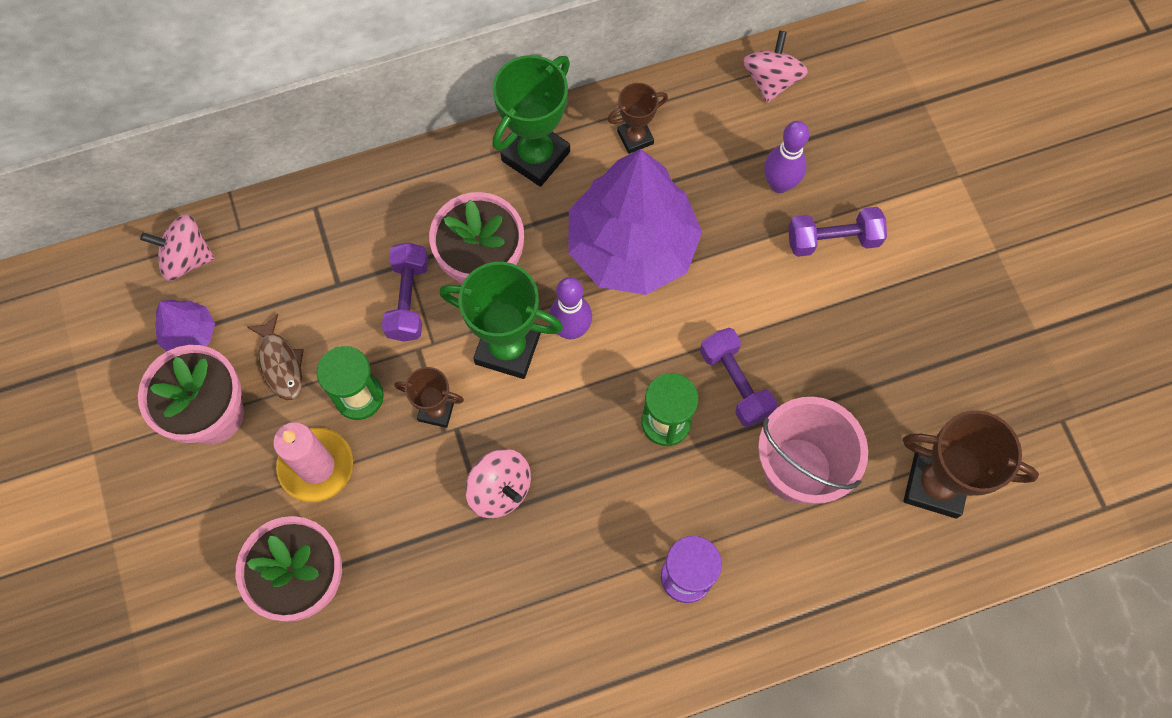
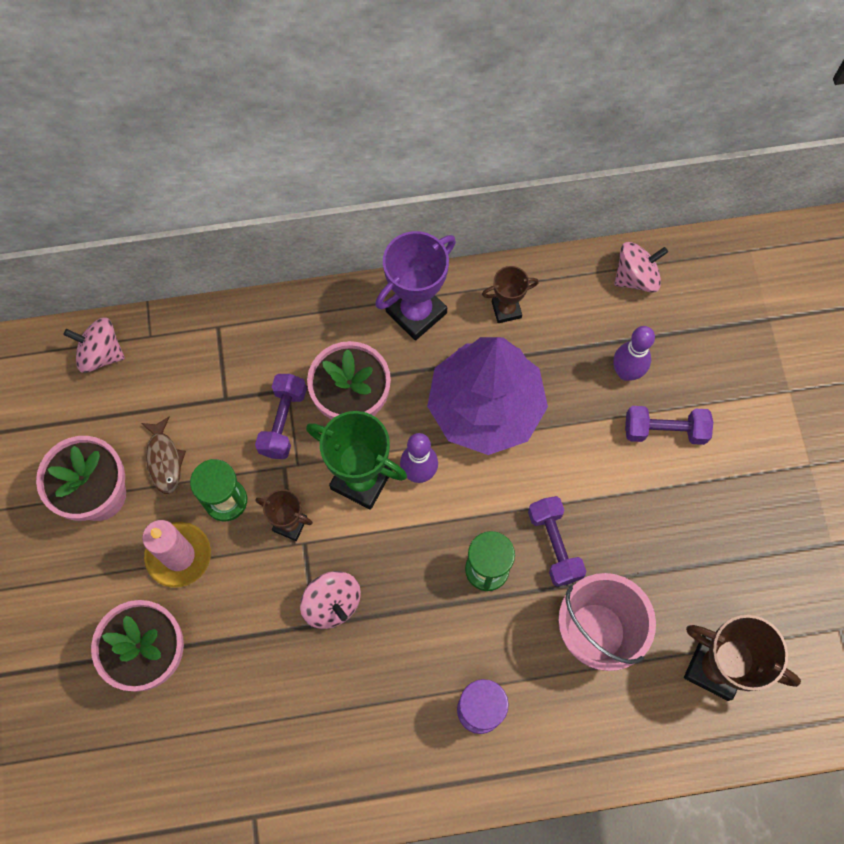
camera: 10 degrees right, 0 degrees up
purple tree [155,299,215,351] -> none
green trophy [492,55,570,187] -> purple trophy [375,231,456,341]
pink spinning top [743,31,808,103] -> pink spinning top turned 45 degrees clockwise [614,242,668,293]

